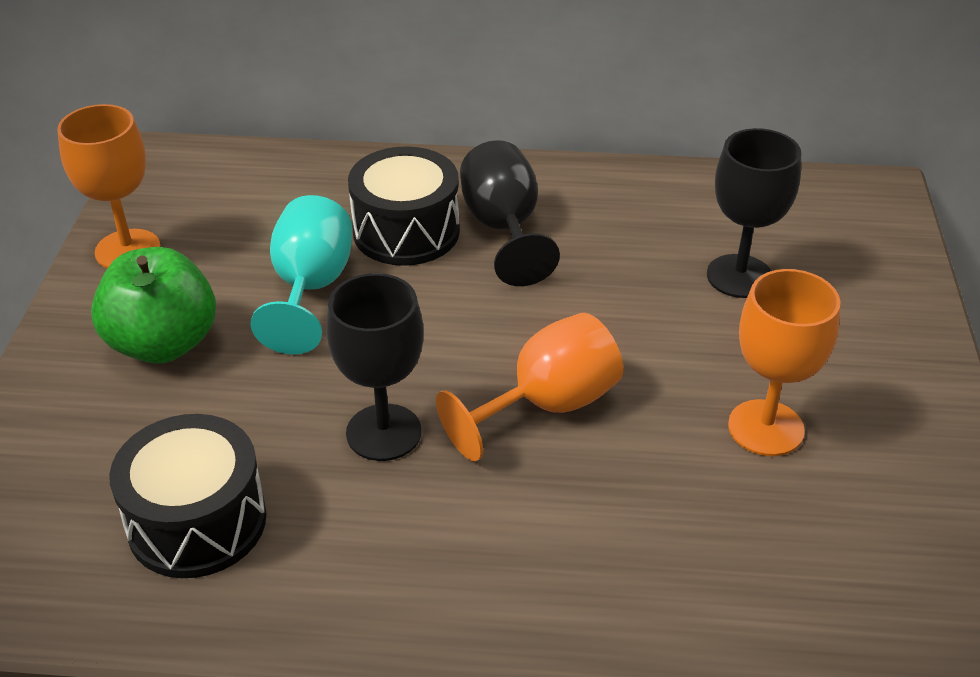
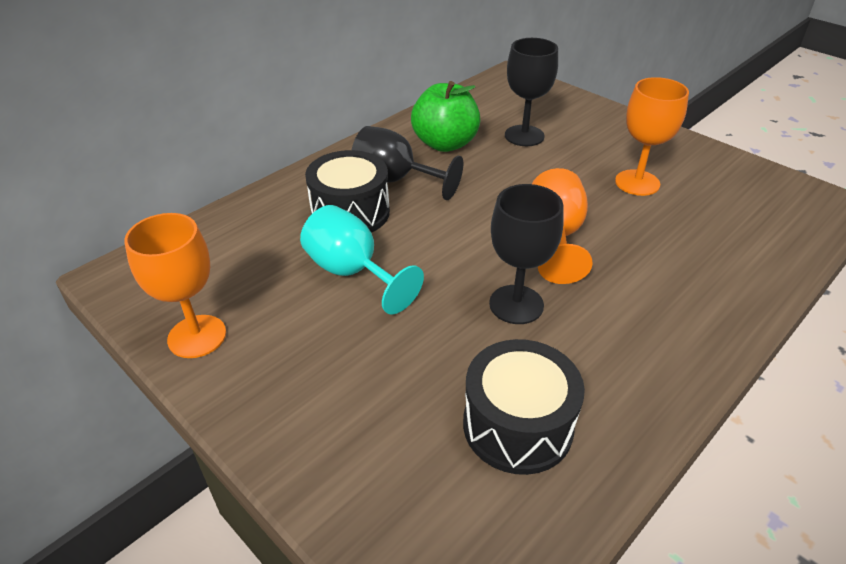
camera: 50 degrees left, 0 degrees up
green apple [91,247,216,364] -> green apple moved to [411,81,481,152]

